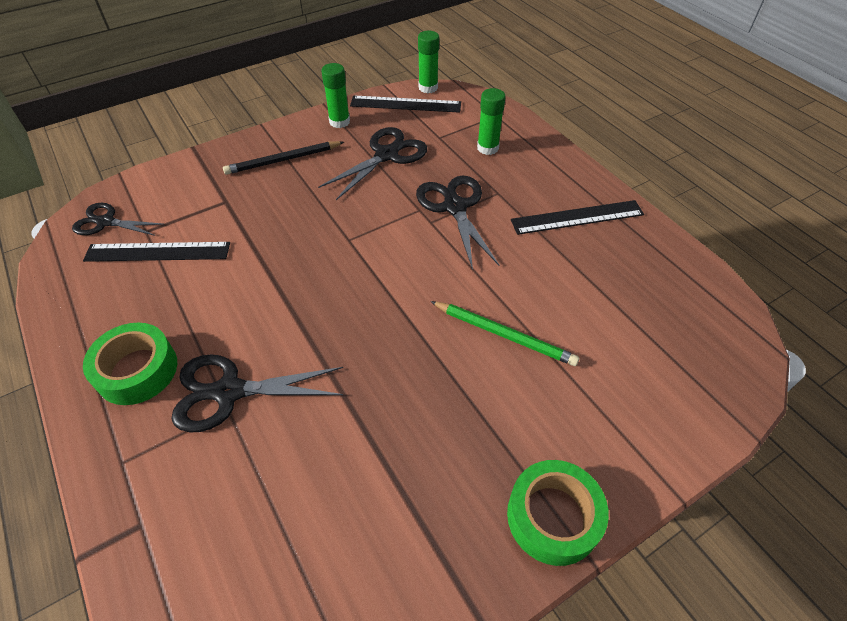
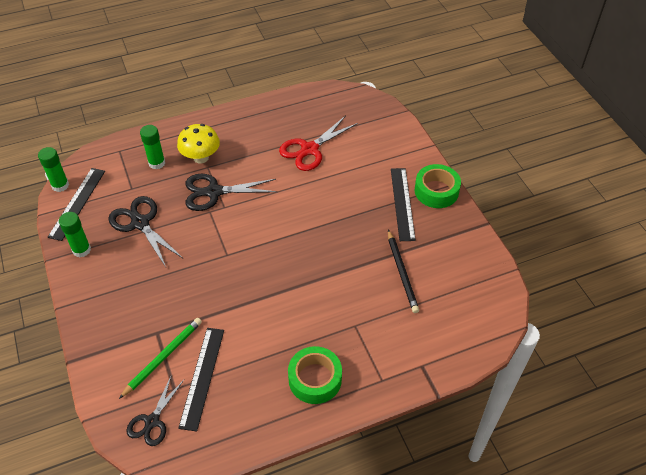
camera: 80 degrees left, 0 degrees up
black scissors [171,354,343,433] -> none
black pencil [223,141,344,175] -> black pencil moved to [388,230,419,313]
green pencil [430,301,579,366] -> green pencil moved to [119,318,202,399]
black ruler [511,200,644,235] -> black ruler moved to [391,168,416,241]
none -> yellow mushroom [177,124,220,164]
none -> red scissors [279,115,358,171]

